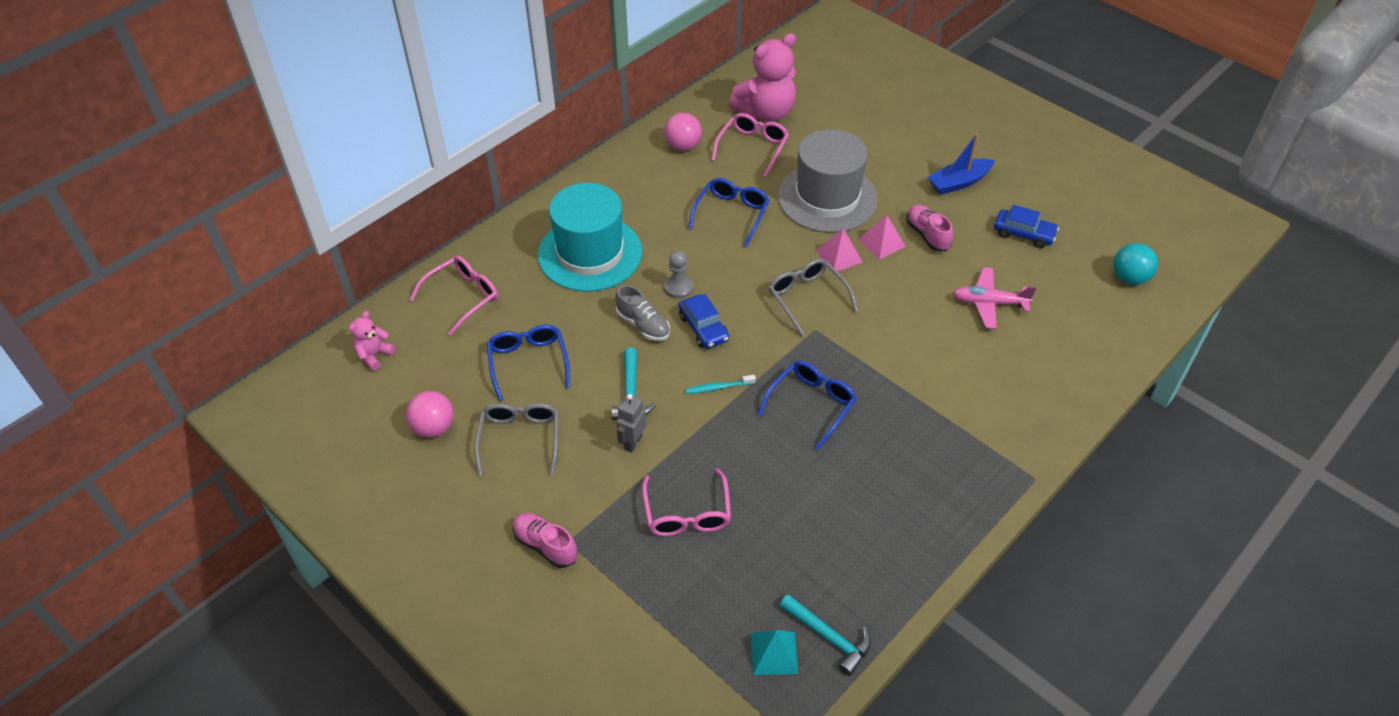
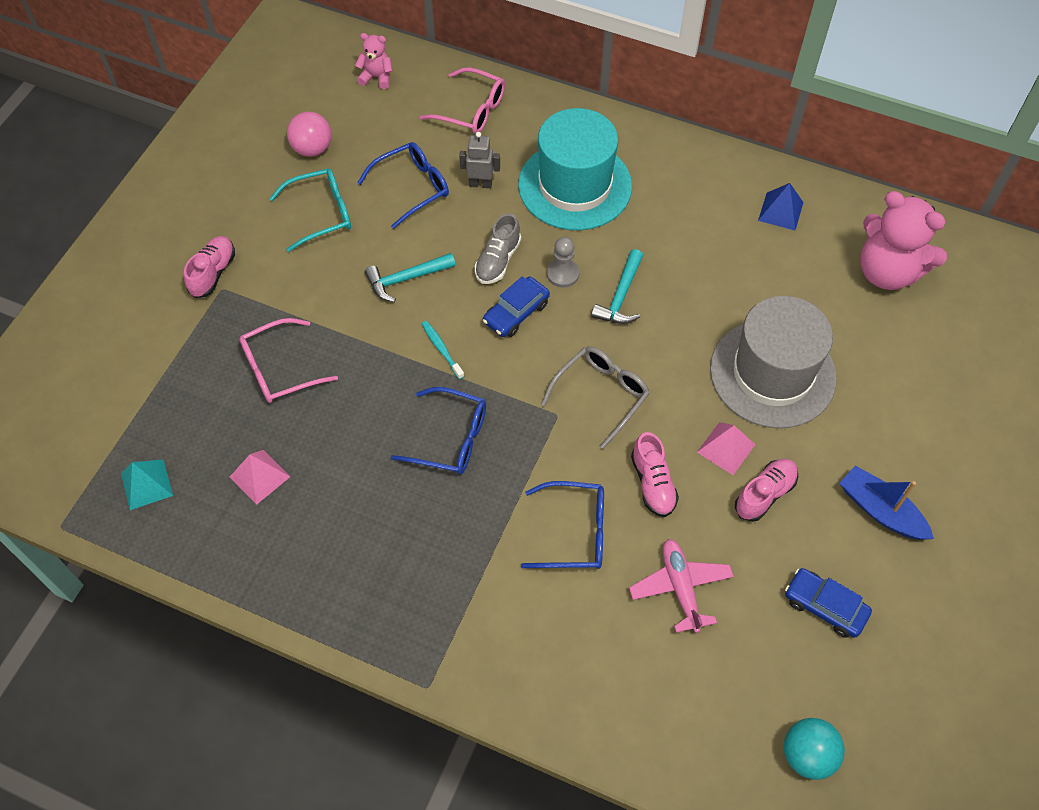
camera: 70 degrees right, 10 degrees up
grey glasses [474,403,559,476] -> turquoise glasses [269,168,351,252]
grey robot [617,394,646,453] -> grey robot moved to [459,132,500,188]
pink ball [664,113,702,151] -> blue pyramid [758,183,804,230]
blue glasses [688,178,769,247] -> blue glasses moved to [521,481,604,569]
pink glasses [711,113,789,177] -> none
turquoise hammer [779,594,871,676] -> turquoise hammer moved to [591,249,643,324]
pink pyramid [816,228,863,271] -> pink pyramid moved to [230,450,290,505]
blue car [994,205,1059,248] -> blue car turned 120 degrees clockwise [785,568,872,638]
none -> pink shoe [631,432,679,517]

